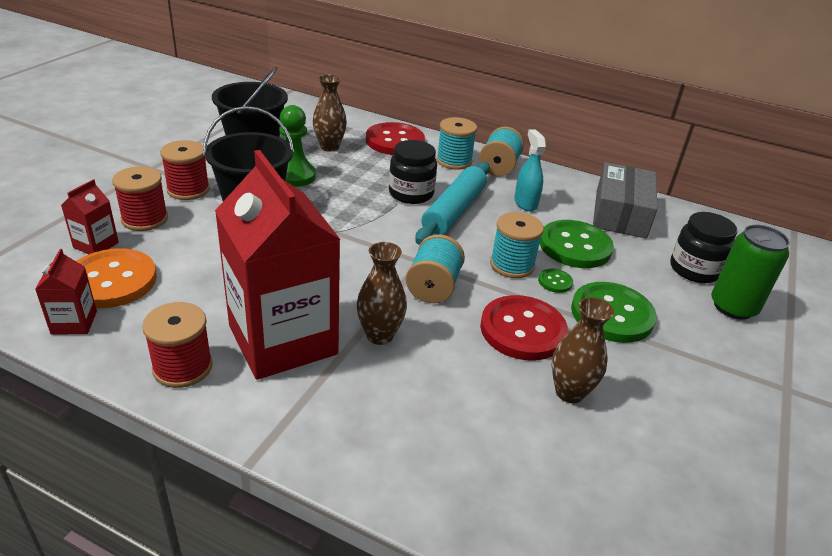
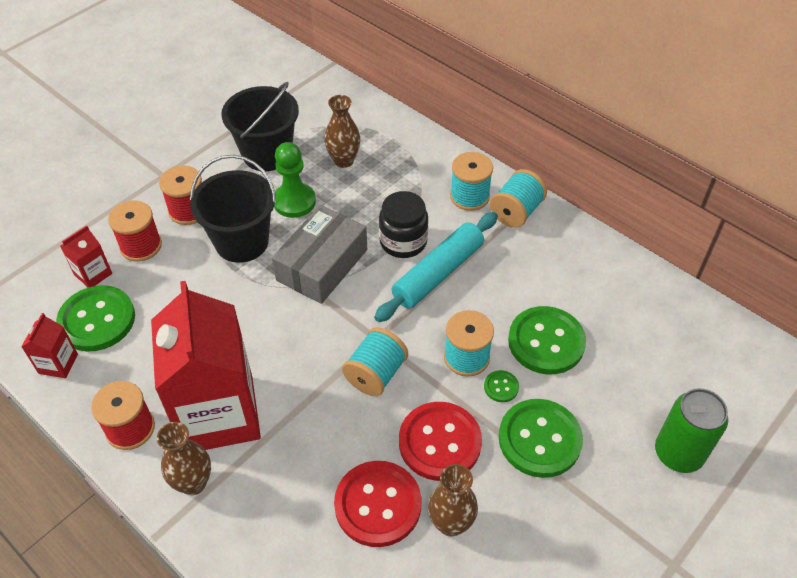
camera: 20 degrees right, 15 degrees up
orange button [76,248,157,308] -> green button [56,285,135,352]
brown vase [357,242,407,345] -> brown vase moved to [157,422,211,495]
red button [366,122,425,155] -> red button moved to [334,461,421,547]
turquoise spray bottle [514,129,546,211] -> none
grey box [593,162,657,238] -> grey box moved to [272,205,367,304]
black jar [670,212,738,283] -> none

